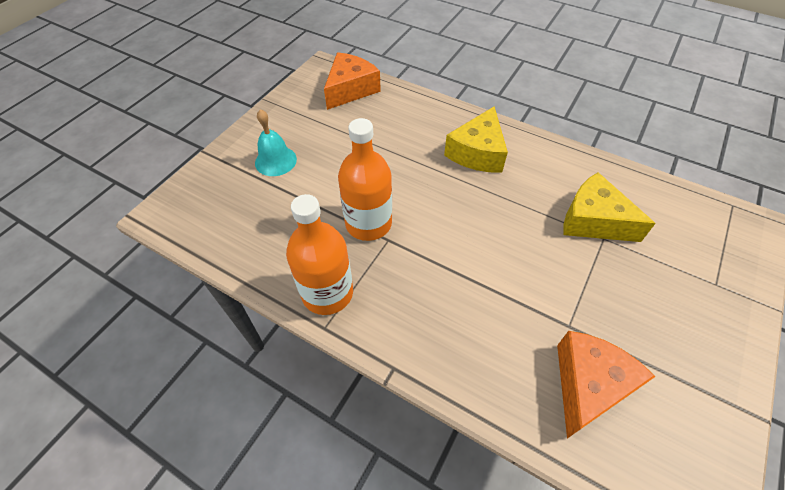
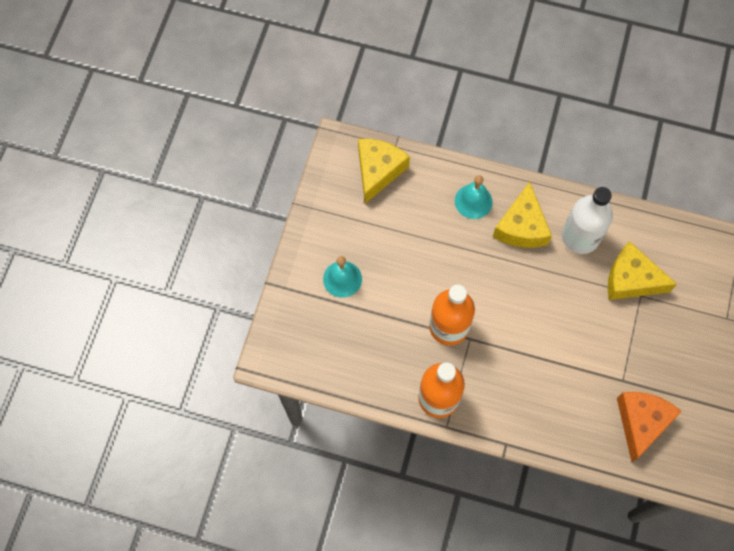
camera: 15 degrees left, 15 degrees up
orange cheese [324,52,381,110] -> yellow cheese [358,139,410,204]
none -> turquoise bell [455,175,493,219]
none -> white bottle [562,187,613,254]

